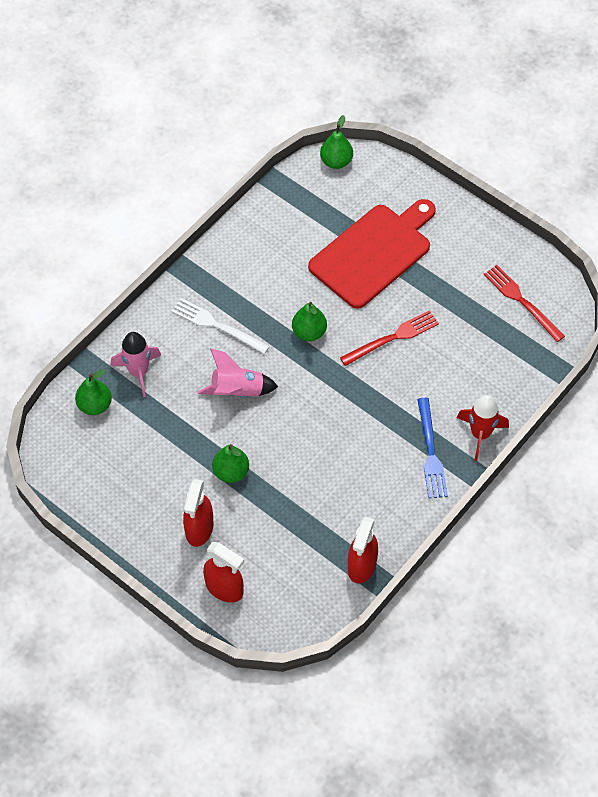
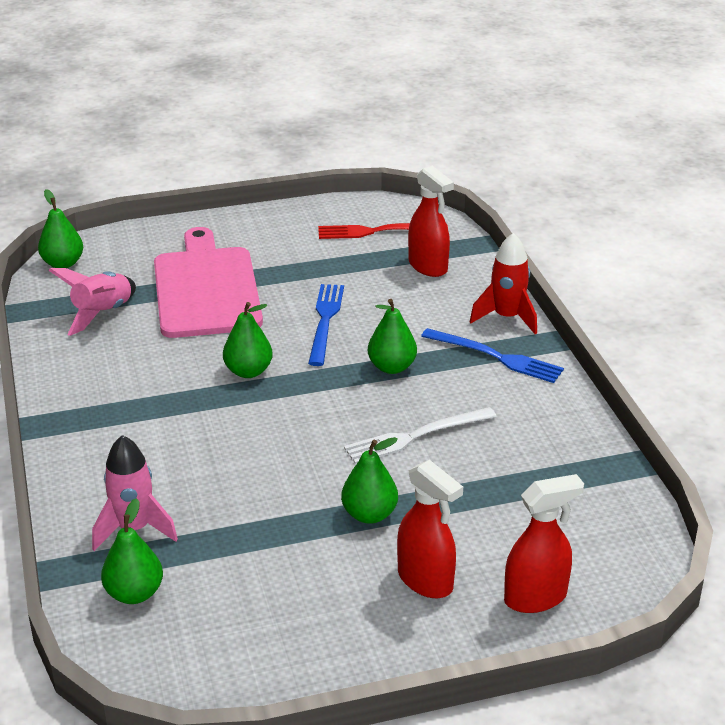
camera: 55 degrees left, 25 degrees down
white fork [172,298,270,354] -> white fork moved to [344,407,497,464]
pink rocket [198,348,278,398] -> pink rocket moved to [48,268,136,336]
red cutting board [308,199,436,309] -> pink cutting board [154,227,263,338]
red fork [340,310,439,366] -> blue fork [308,284,344,366]
red spray bottle [348,517,378,584] -> red spray bottle moved to [408,166,454,277]
none -> green pear [368,299,417,374]

